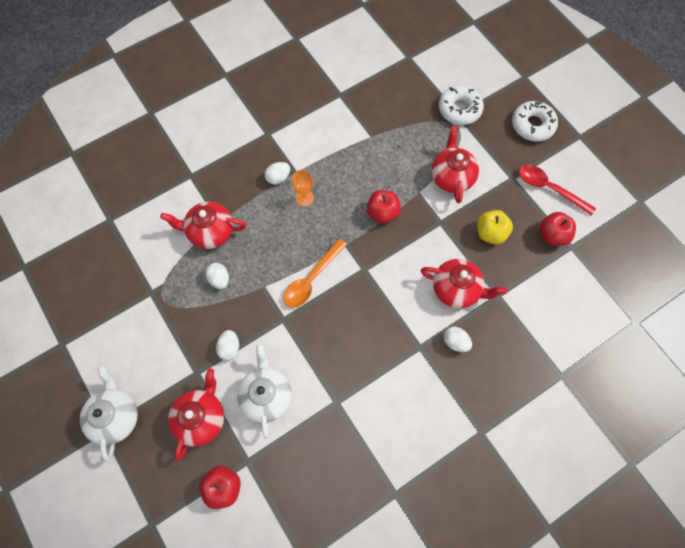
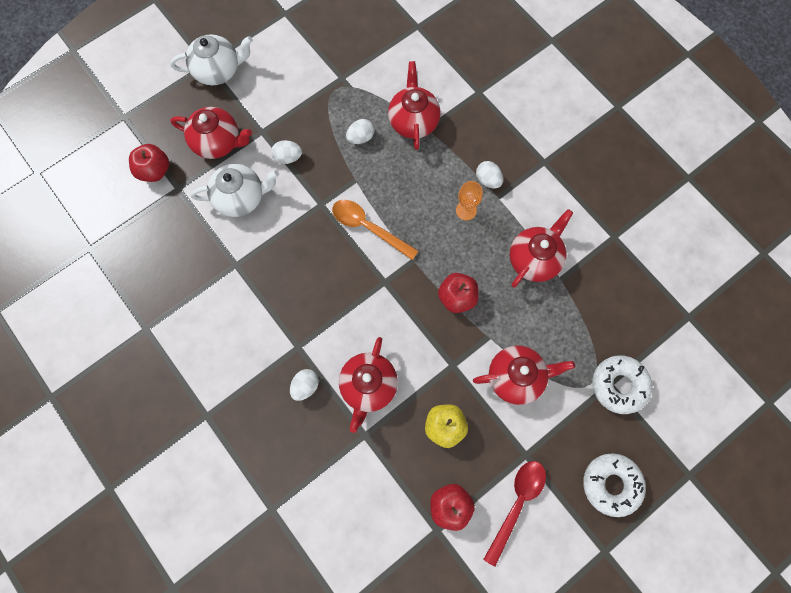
camera: 85 degrees right, 5 degrees up
none -> red teapot [510,209,573,288]

